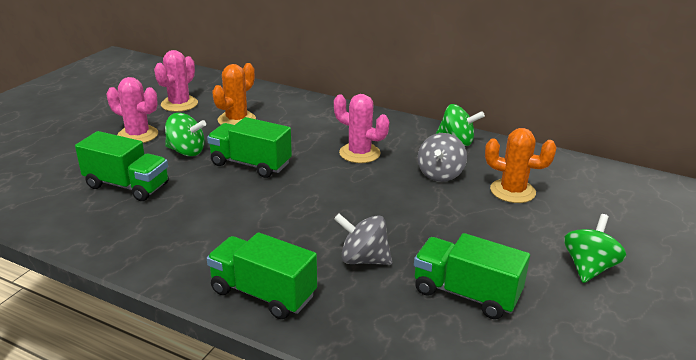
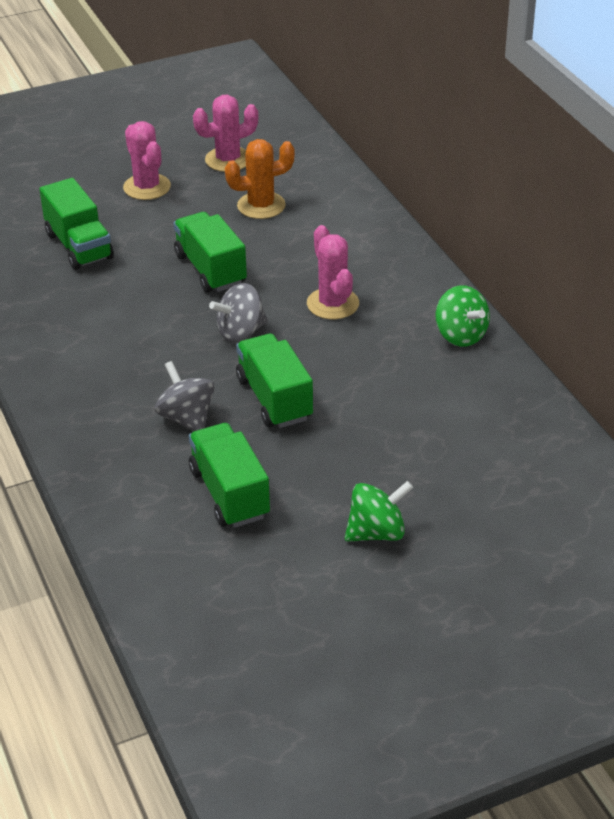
camera: 40 degrees right, 10 degrees up
green spinning top [165,113,206,156] -> none
green truck [207,232,317,319] -> green truck moved to [236,333,313,428]
grey spinning top [418,133,467,182] -> grey spinning top moved to [209,283,268,343]
orange cactus [485,128,557,203] -> none

